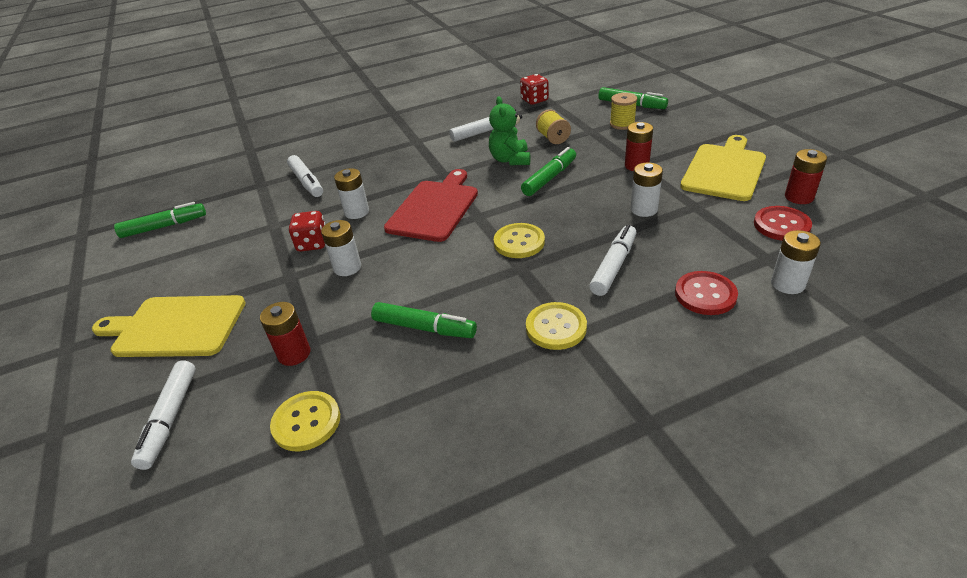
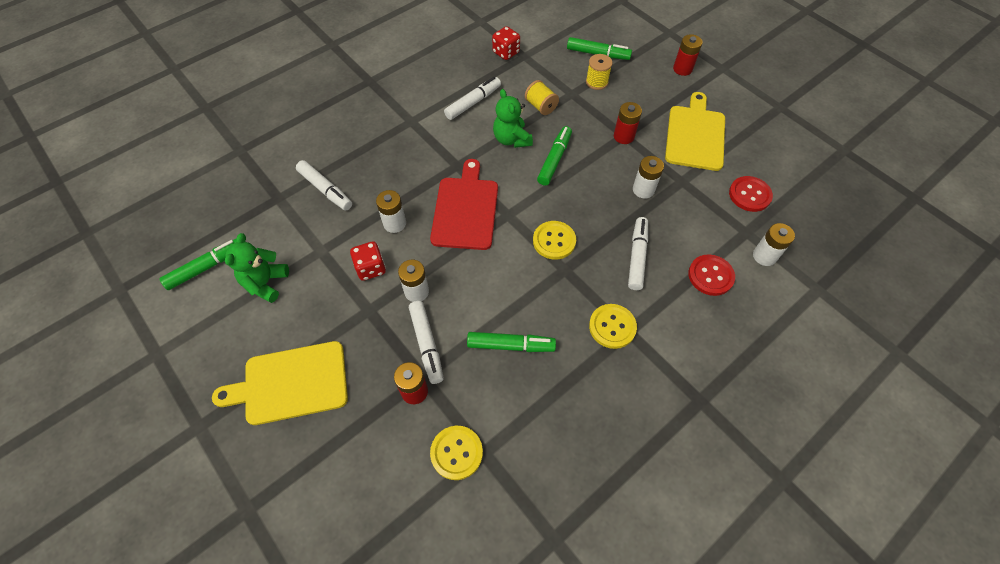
camera: 20 degrees left, 20 degrees up
white marker [131,360,196,470] -> white marker moved to [409,301,444,384]
red battery [785,149,827,204] -> red battery moved to [673,34,703,76]
none -> green teddy bear [225,233,289,303]

